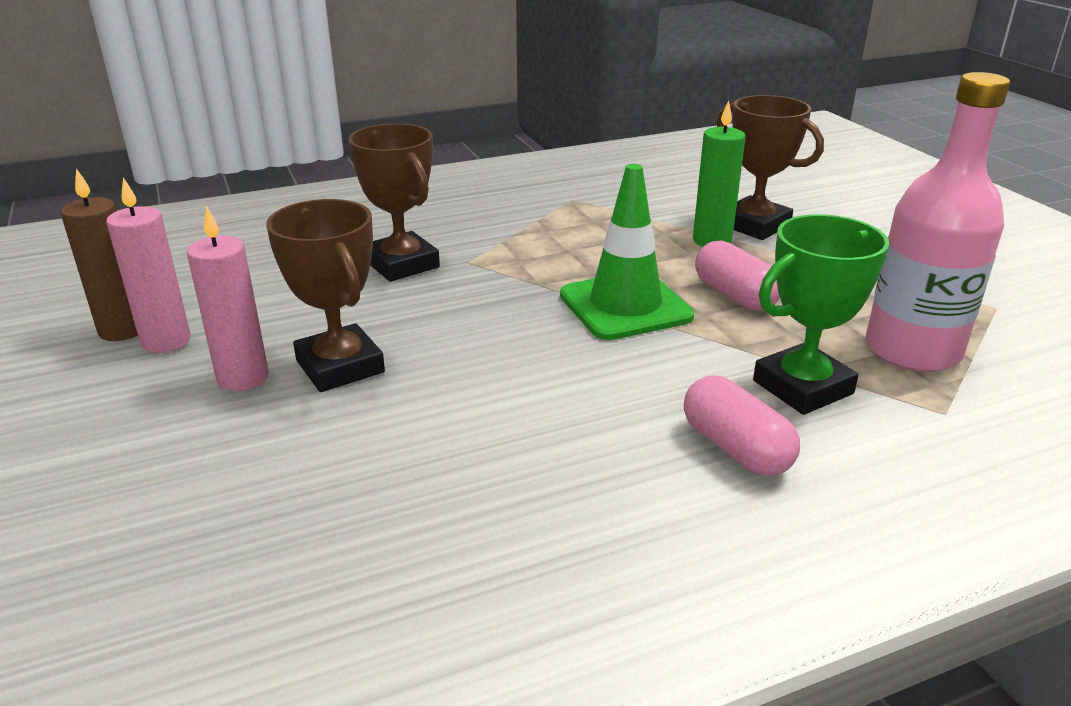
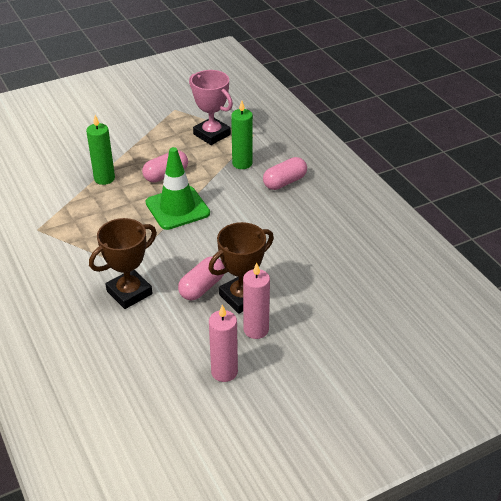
camera: 95 degrees left, 10 degrees up
brown candle [61,168,138,341] -> none
brown trophy [716,95,824,240] -> none
green trophy [753,214,889,415] -> green candle [231,101,253,169]
pink bottle [865,72,1010,372] -> pink trophy [189,70,233,145]
none -> pink capsule [178,257,225,300]

